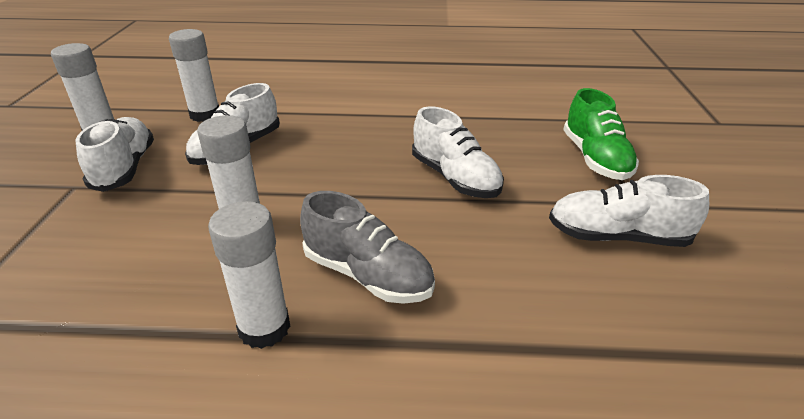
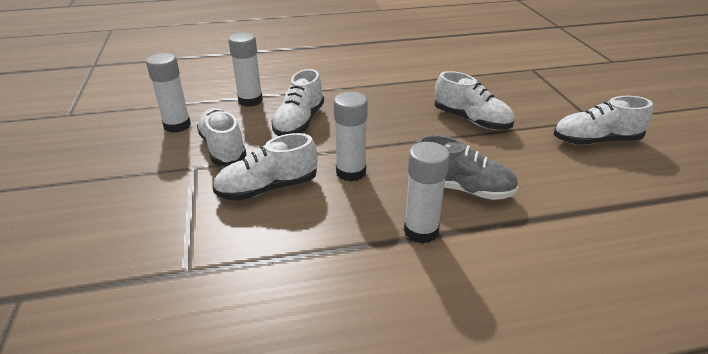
camera: 15 degrees left, 0 degrees up
green shoe [563,88,639,180] -> none
none -> white shoe [212,133,318,201]

